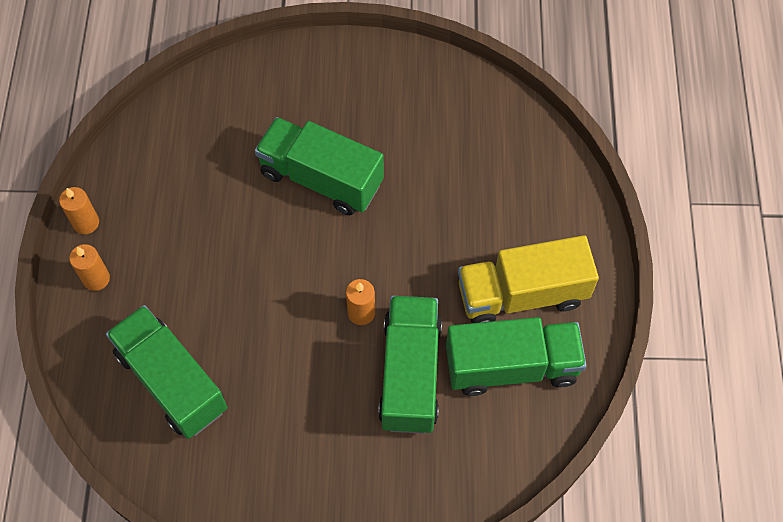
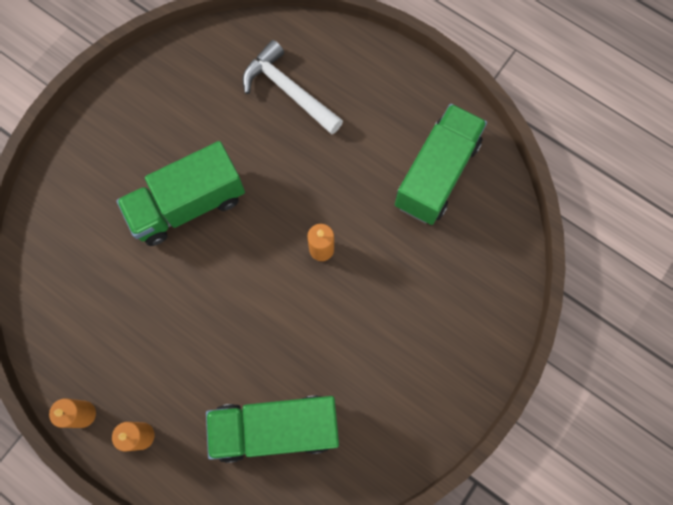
camera: 55 degrees left, 10 degrees up
green truck [378,296,442,434] -> none
yellow truck [458,235,599,323] -> none
none -> white hammer [242,40,343,134]

